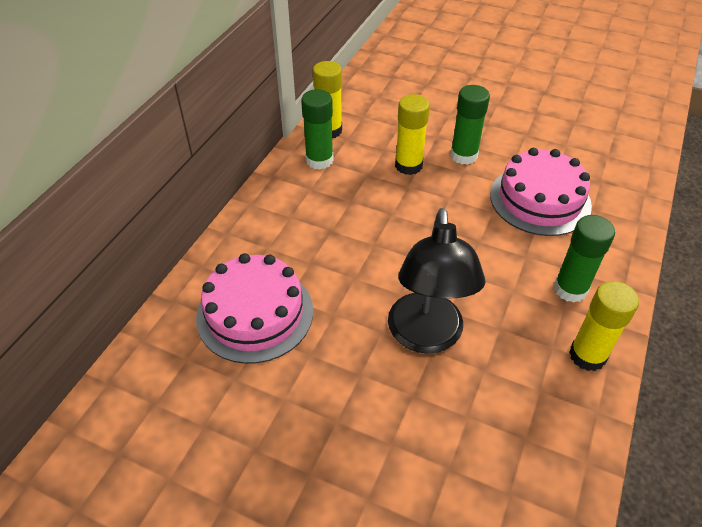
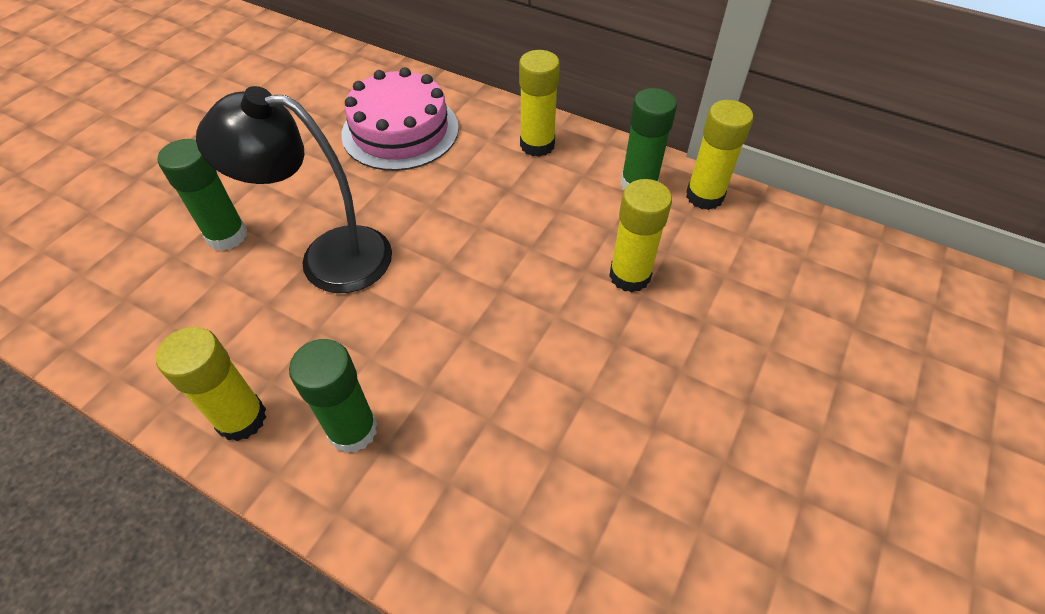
camera: 95 degrees right, 5 degrees up
green glue stick [450,85,490,165] -> green glue stick moved to [158,139,247,251]
pink cake [490,148,592,236] -> none
none -> yellow glue stick [519,50,560,157]

